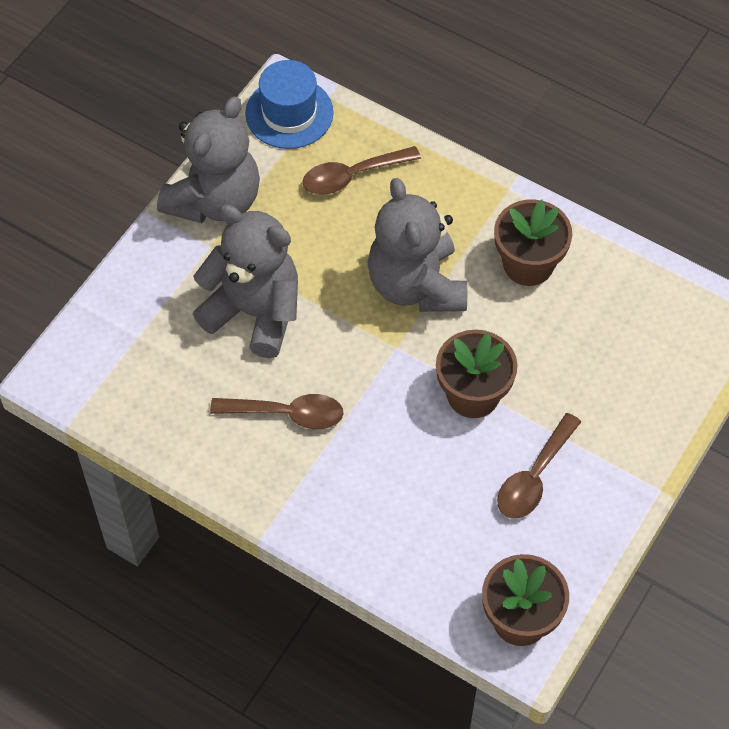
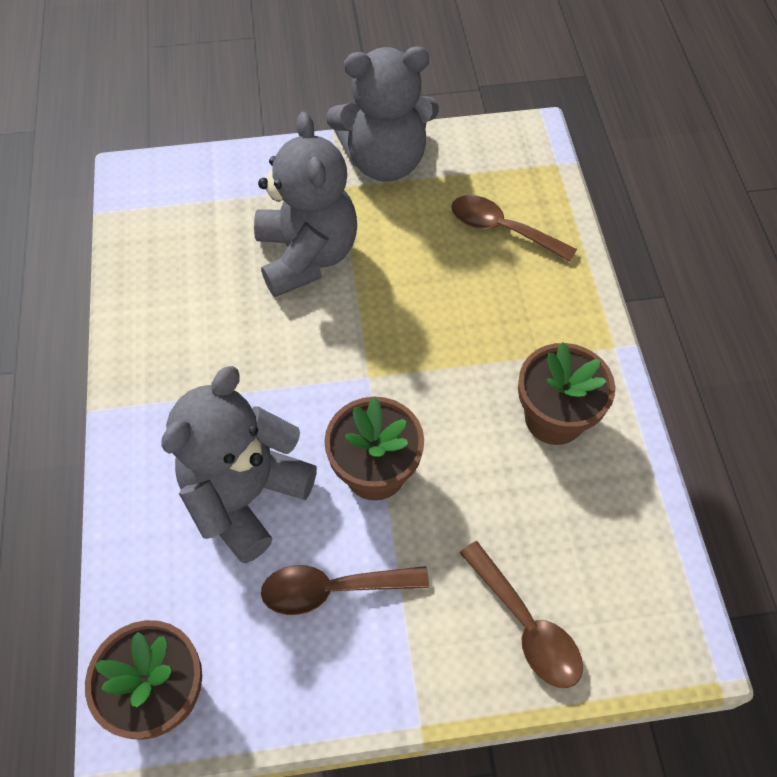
camera: 50 degrees right, 0 degrees up
brown spoon [210,394,344,429] -> brown spoon moved to [460,541,583,688]
blue hat [245,60,334,149] -> none
grey teddy bear [368,178,467,312] -> grey teddy bear moved to [161,366,317,563]

